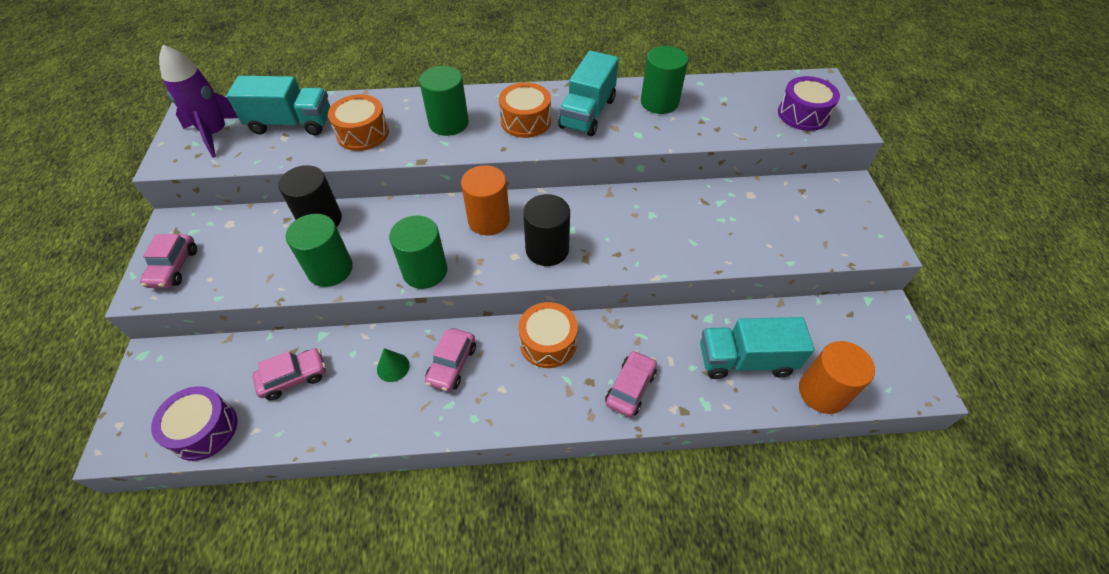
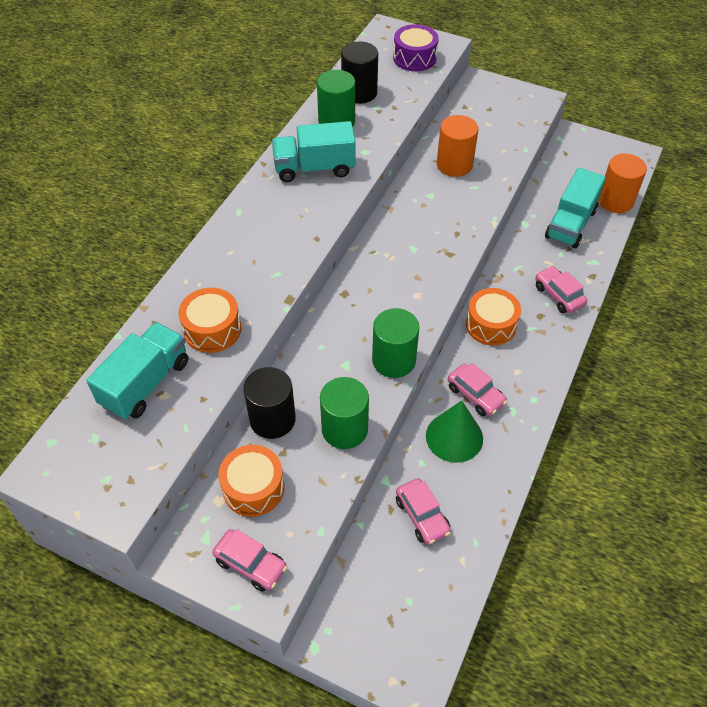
camera: 60 degrees left, 0 degrees up
purple drum [151,386,237,461] -> none
purple rocket [159,45,238,158] -> none
pink car [252,348,326,400] -> pink car turned 150 degrees clockwise [396,478,451,544]
green cone [377,348,410,382] -> green cone [426,401,483,463], size x1.86
green cylinder [419,66,469,136] -> none
orange cylinder [461,165,510,235] -> orange cylinder moved to [437,115,478,177]
orange drum [499,82,551,138] -> orange drum moved to [218,445,285,517]
black cylinder [523,194,570,266] -> black cylinder moved to [341,41,378,104]
turquoise truck [558,51,619,136] -> turquoise truck turned 120 degrees clockwise [272,121,356,182]

